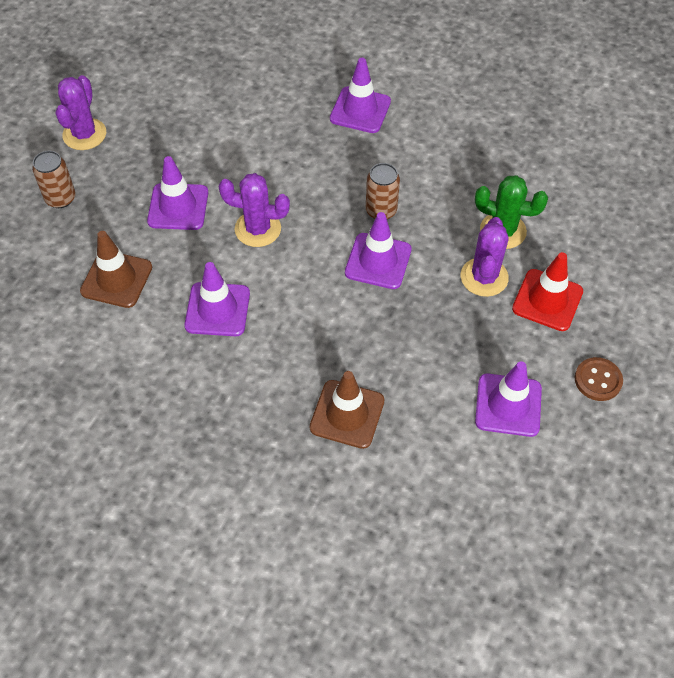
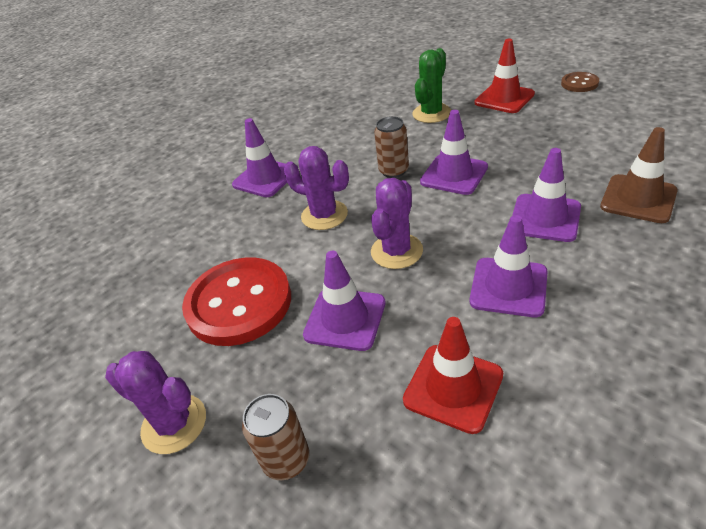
camera: 70 degrees left, 15 degrees down
brown traffic cone [80,231,152,308] -> red traffic cone [403,317,503,434]
purple cactus [461,217,509,297] -> purple cactus moved to [284,146,349,230]
purple traffic cone [475,361,542,437] -> purple traffic cone moved to [512,148,581,242]
none -> red button [182,258,291,346]

